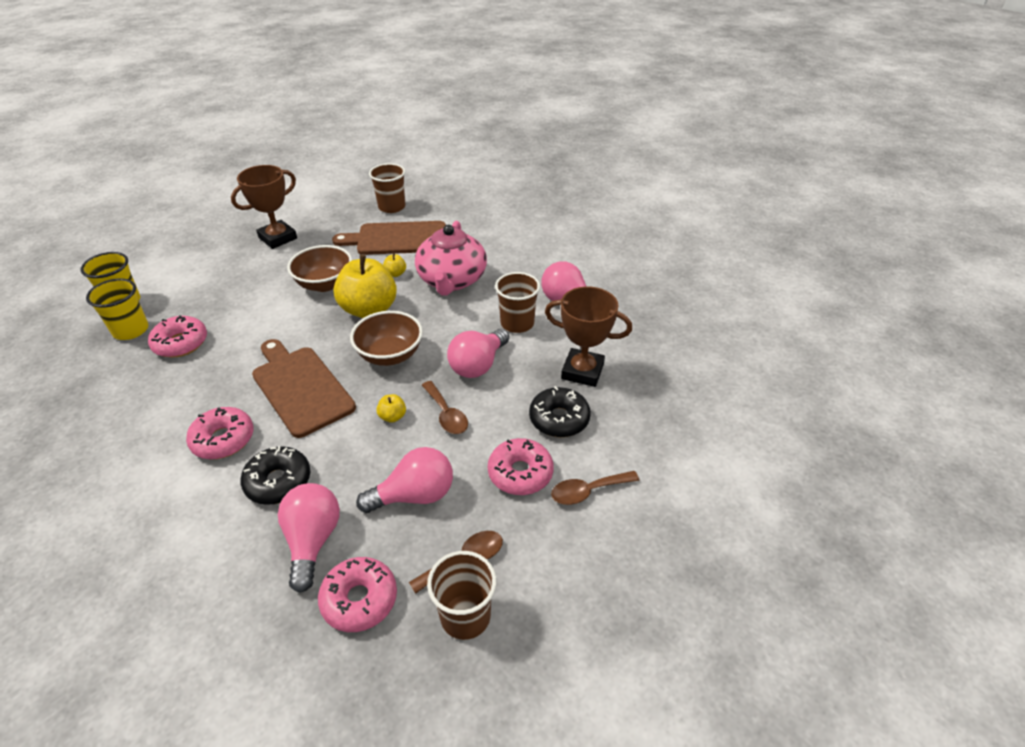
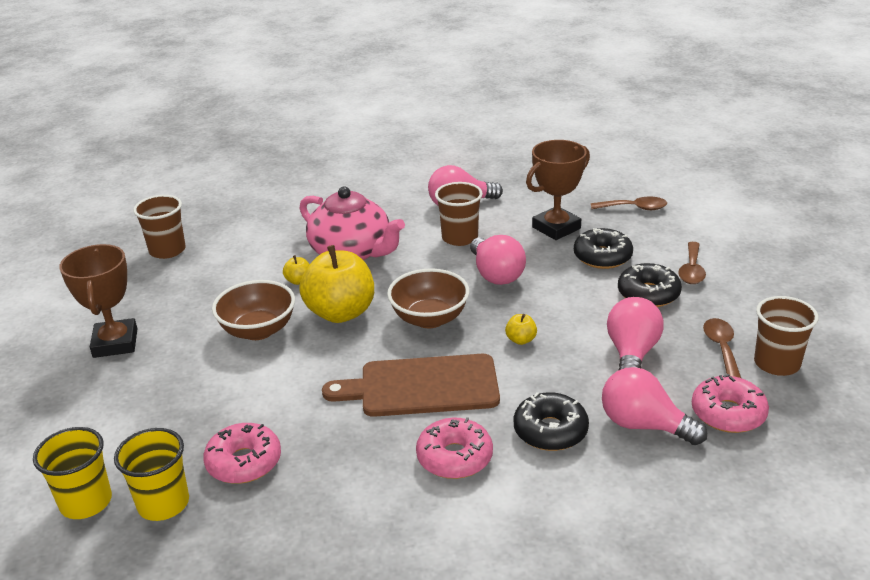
camera: 55 degrees left, 10 degrees down
brown cutting board [332,221,446,255] -> none
brown spoon [422,381,468,434] -> brown spoon moved to [591,196,667,210]
pink donut [488,438,554,495] -> black donut [618,263,682,307]

